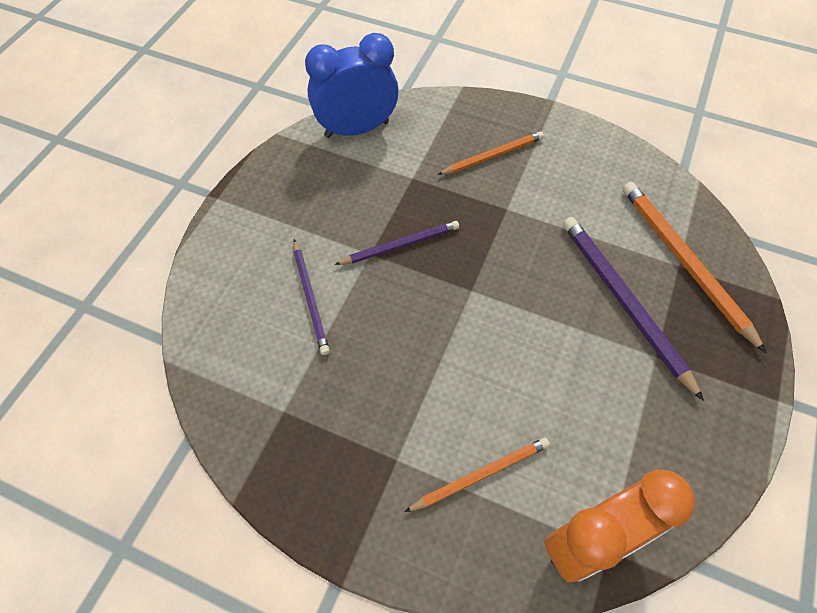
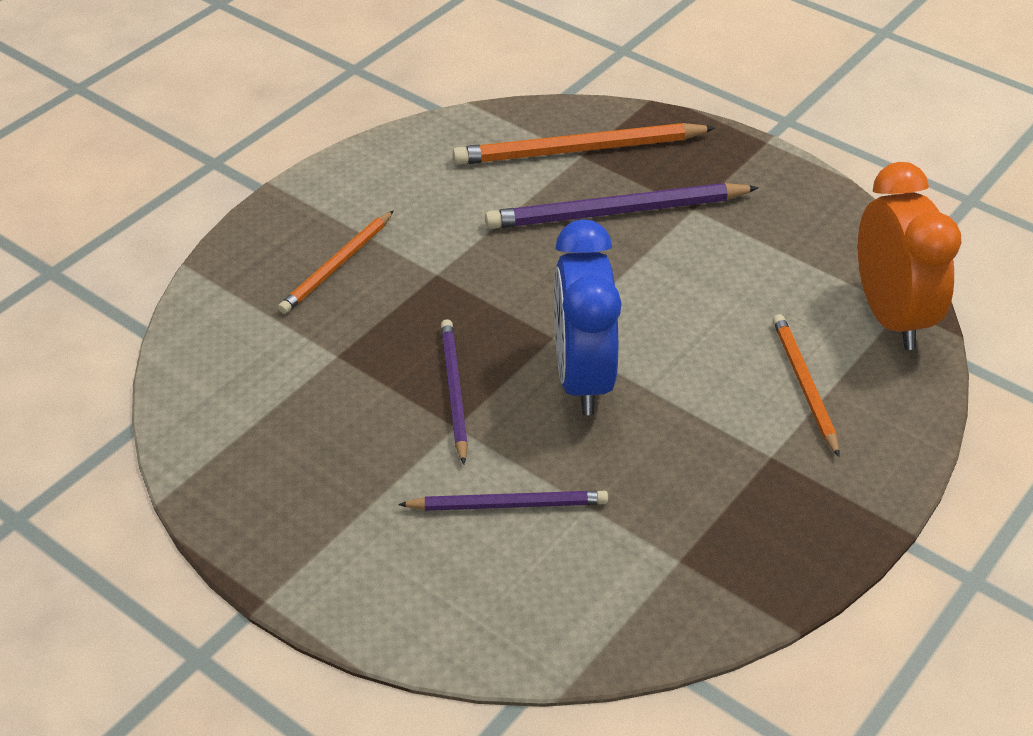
camera: 75 degrees left, 15 degrees down
blue clock [305,33,399,138] -> blue clock moved to [554,219,622,415]
orange pencil [437,131,544,175] -> orange pencil turned 135 degrees counterclockwise [278,210,394,314]

